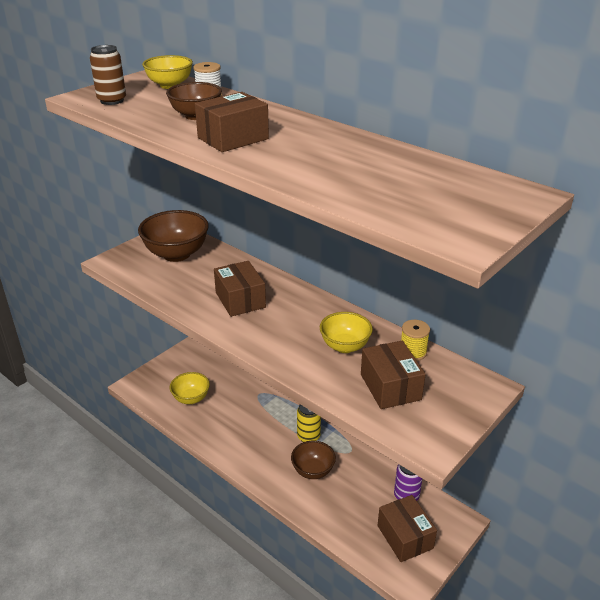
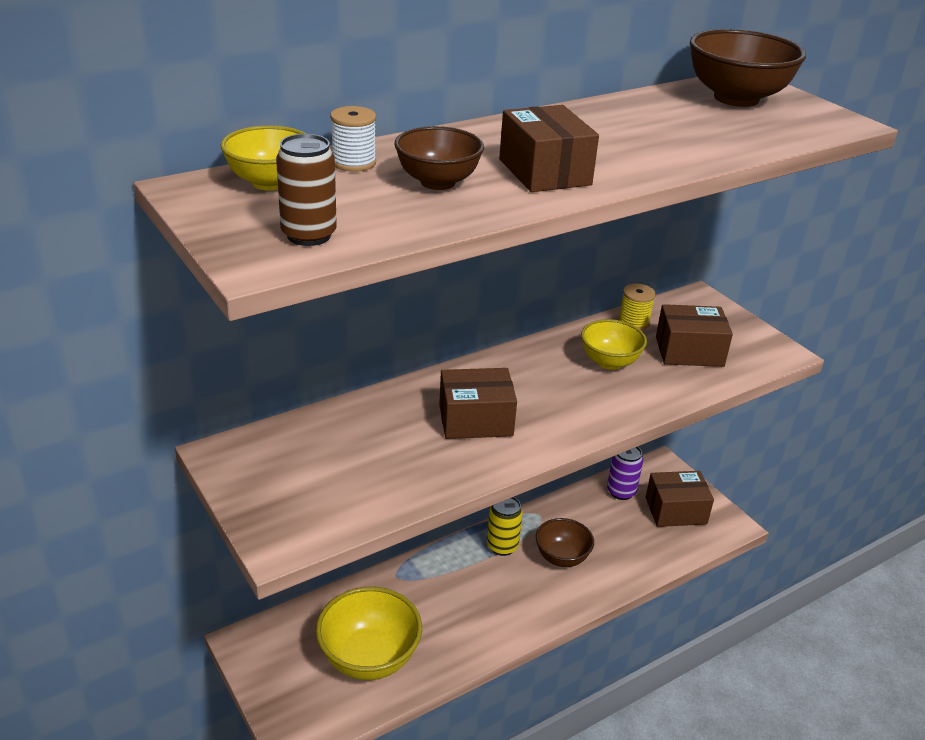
camera: 75 degrees left, 0 degrees up
brown bowl [138,210,209,262] -> brown bowl moved to [690,29,806,107]
yellow bowl [170,372,210,404] -> yellow bowl [316,587,422,680], size x1.58

